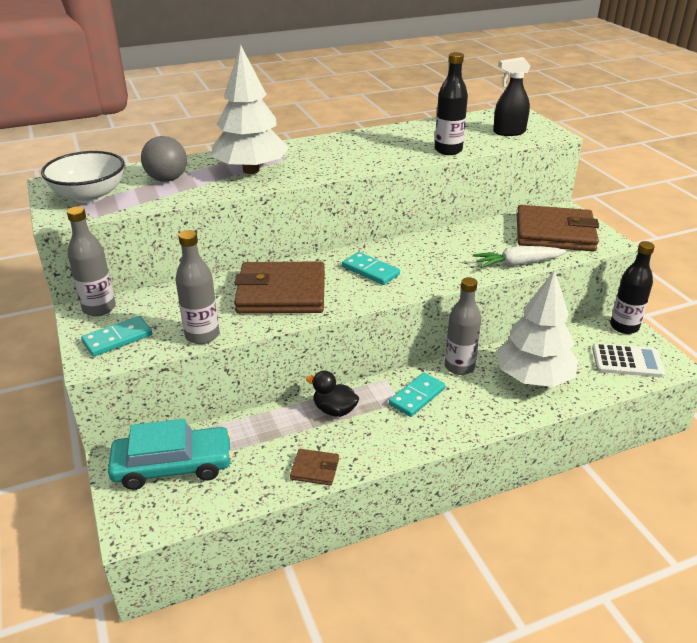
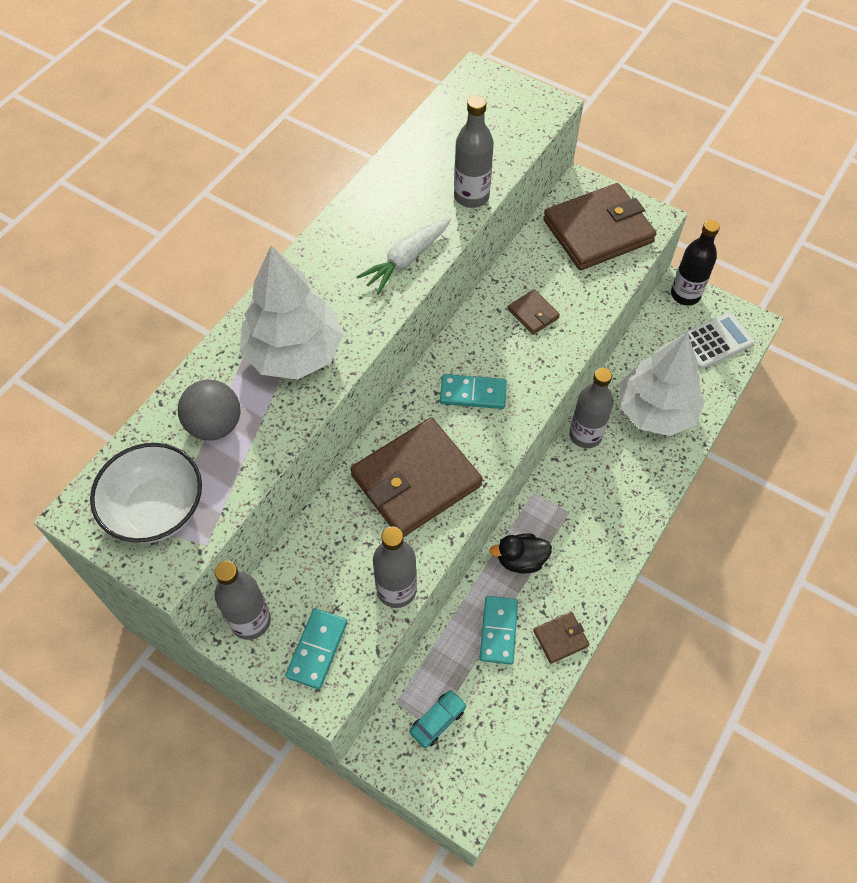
camera: 35 degrees left, 25 degrees up
turquoise car [108,419,232,490] -> turquoise car [410,690,466,748], size x0.48
turquoise domino [389,373,446,417] -> turquoise domino moved to [479,596,518,665]
black bottle [435,52,468,155] -> grey bottle [454,95,494,208]
white carrot [473,246,567,268] -> white carrot moved to [357,218,451,294]
black spray bottle [493,57,531,136] -> none
none -> brown wallet [508,289,560,335]

